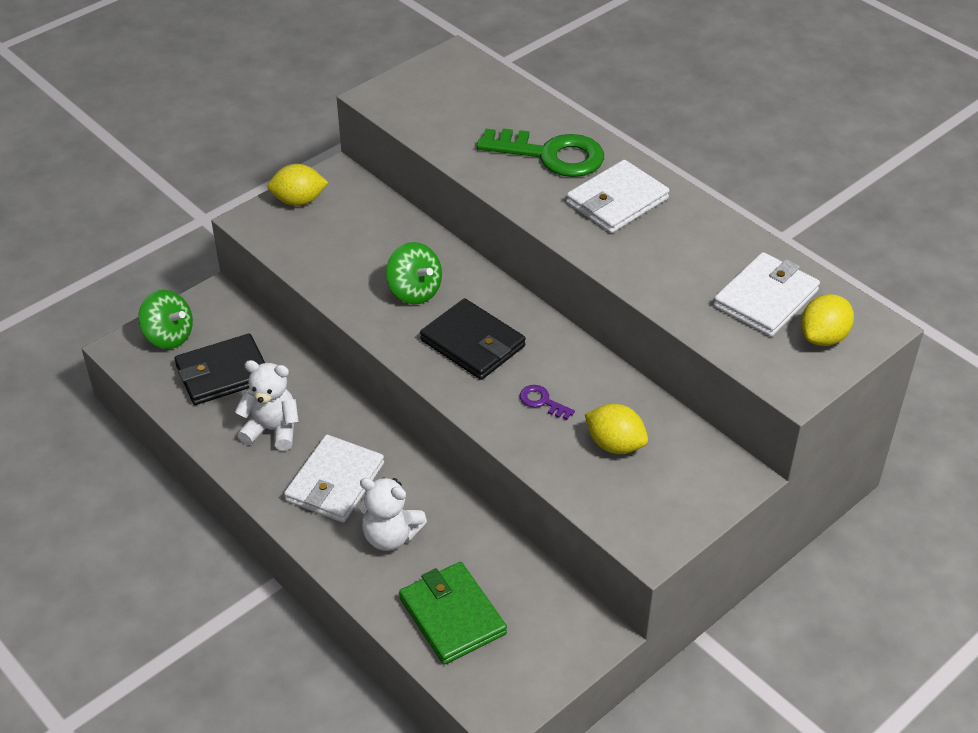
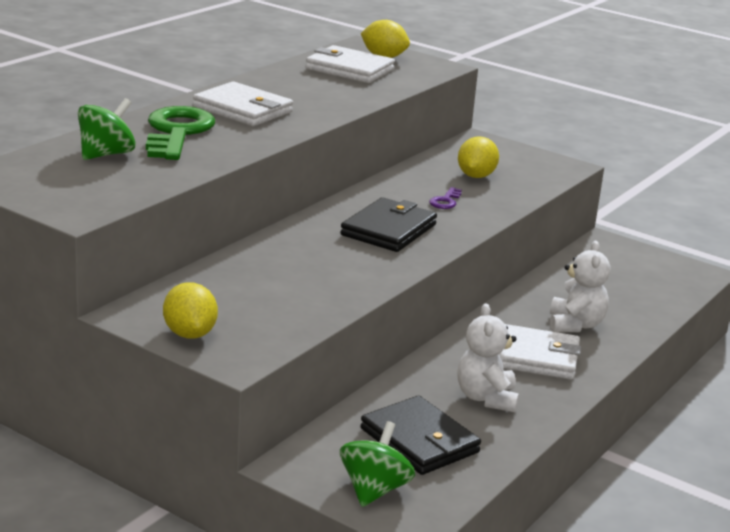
camera: 105 degrees left, 20 degrees down
green spinning top [386,242,442,304] -> green spinning top moved to [78,98,135,160]
green wallet [399,562,507,665] -> none

